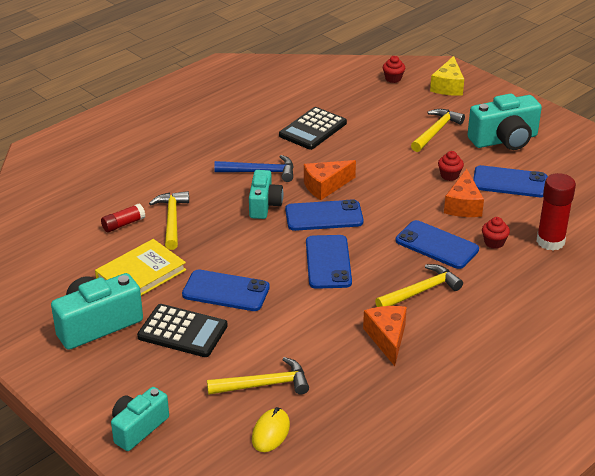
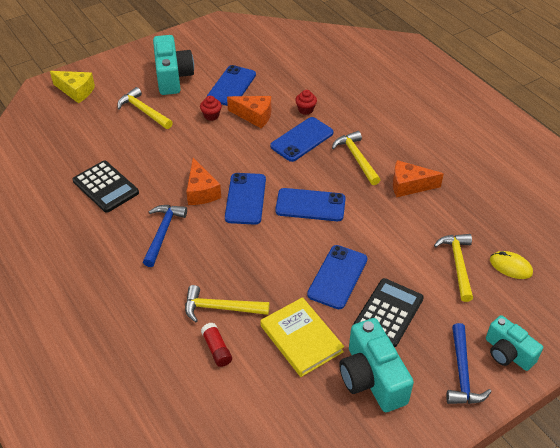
camera: 80 degrees left, 10 degrees up
turquoise camera [249,170,283,219] -> none
red cupcake [383,56,405,83] -> none
red glue stick [536,173,576,251] -> none
none -> blue hammer [446,323,492,404]

